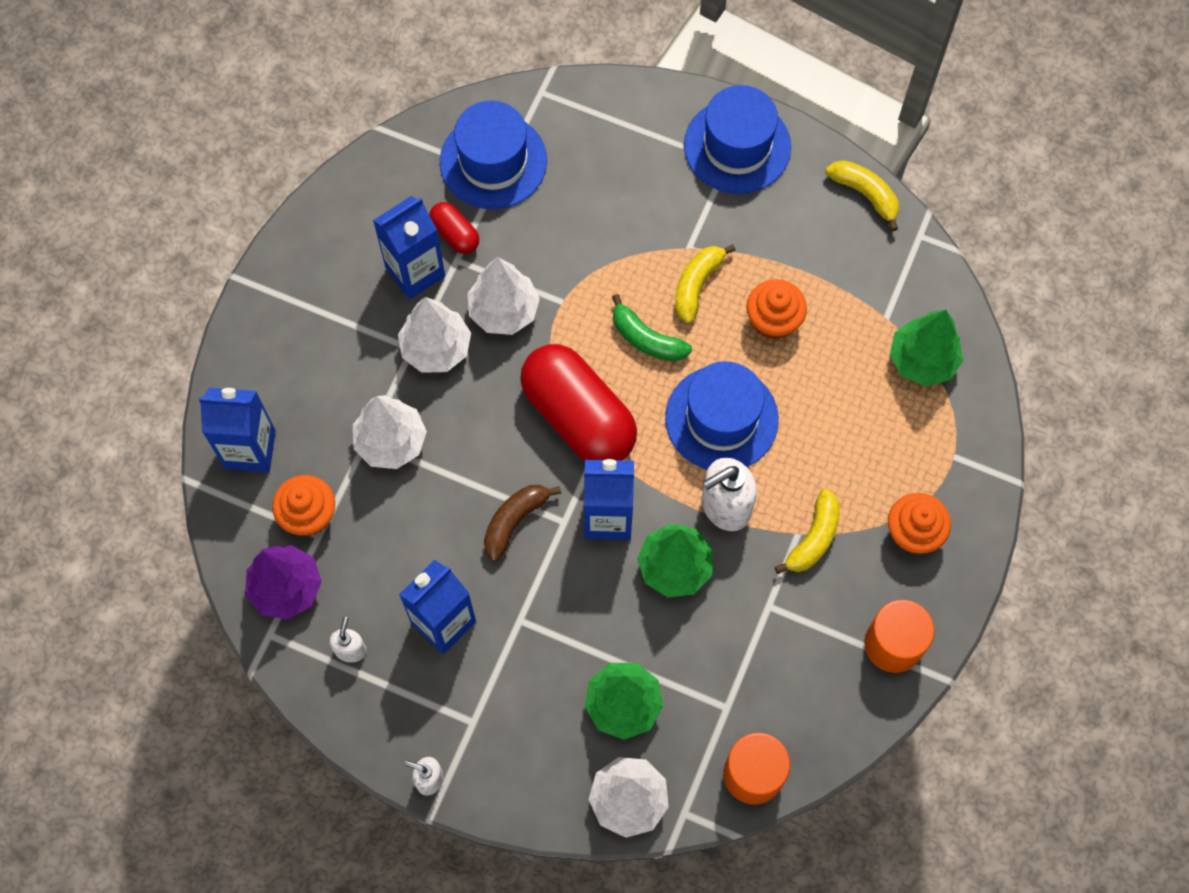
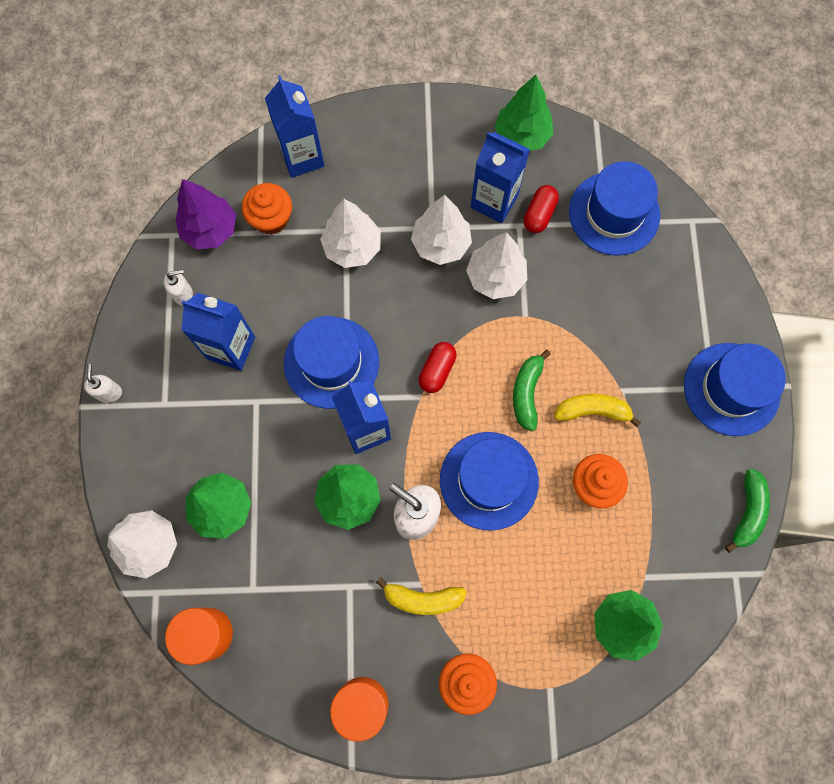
camera: 65 degrees right, 5 degrees up
brown banana [484,485,561,562] -> blue hat [284,316,379,409]
red capsule [520,344,637,461] -> red capsule [419,342,457,393], size x0.45
yellow banana [826,160,899,231] -> green banana [725,468,770,553]
none -> green tree [495,75,553,151]

